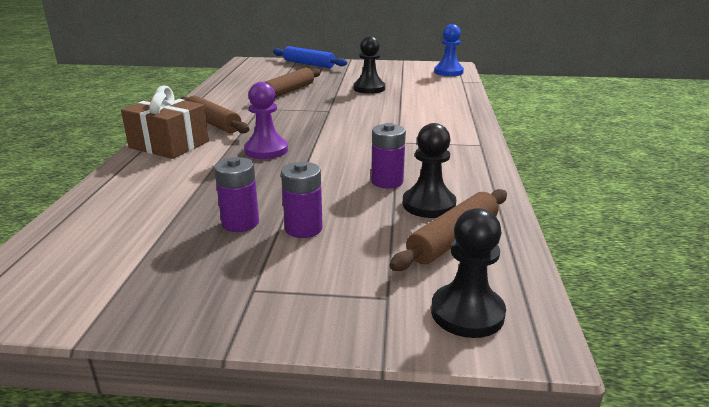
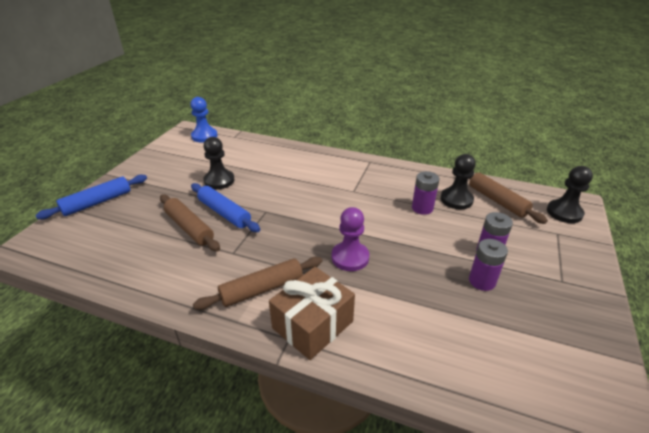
camera: 75 degrees left, 10 degrees up
none -> blue rolling pin [191,183,260,232]

